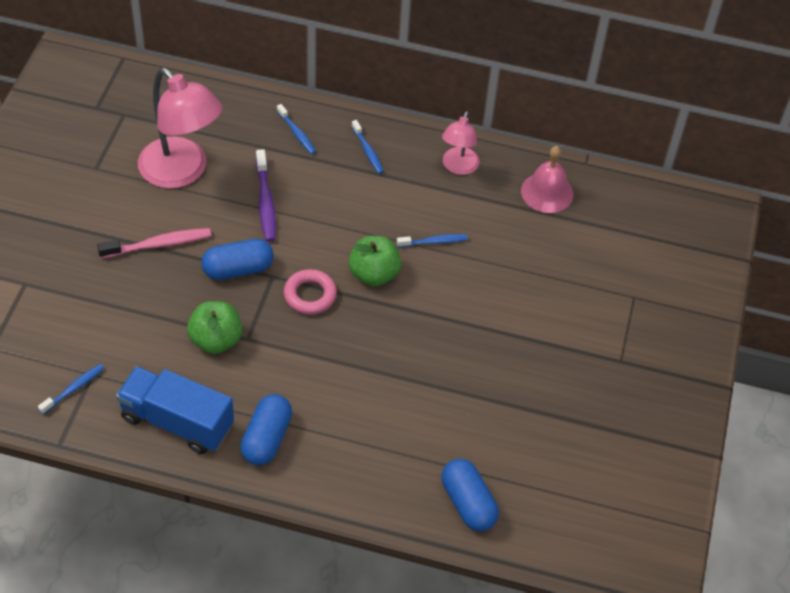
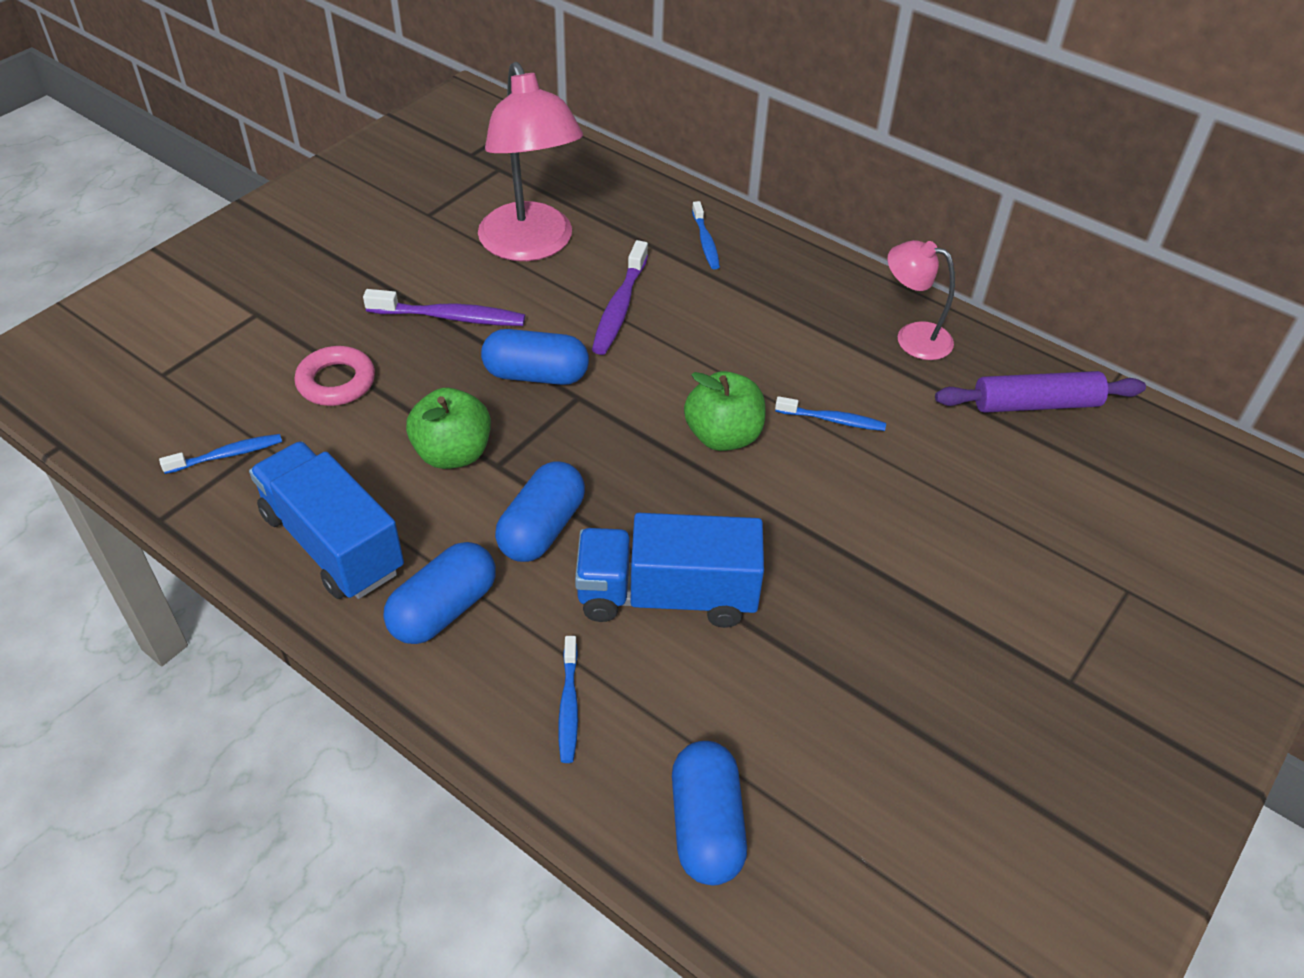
camera: 25 degrees right, 5 degrees down
pink toothbrush [97,228,211,259] -> purple toothbrush [363,289,525,326]
pink ring [284,269,337,315] -> pink ring moved to [294,346,375,406]
blue toothbrush [352,120,384,174] -> blue toothbrush moved to [558,636,578,763]
pink lamp [442,111,479,175] -> pink lamp turned 75 degrees clockwise [888,240,955,360]
pink bell [521,146,573,213] -> purple rolling pin [935,371,1146,413]
none -> blue capsule [495,461,585,562]
none -> blue truck [575,513,764,628]

